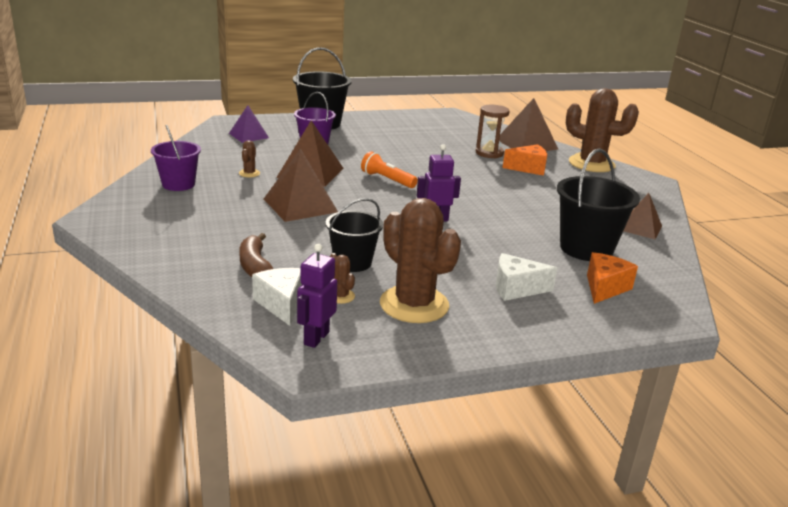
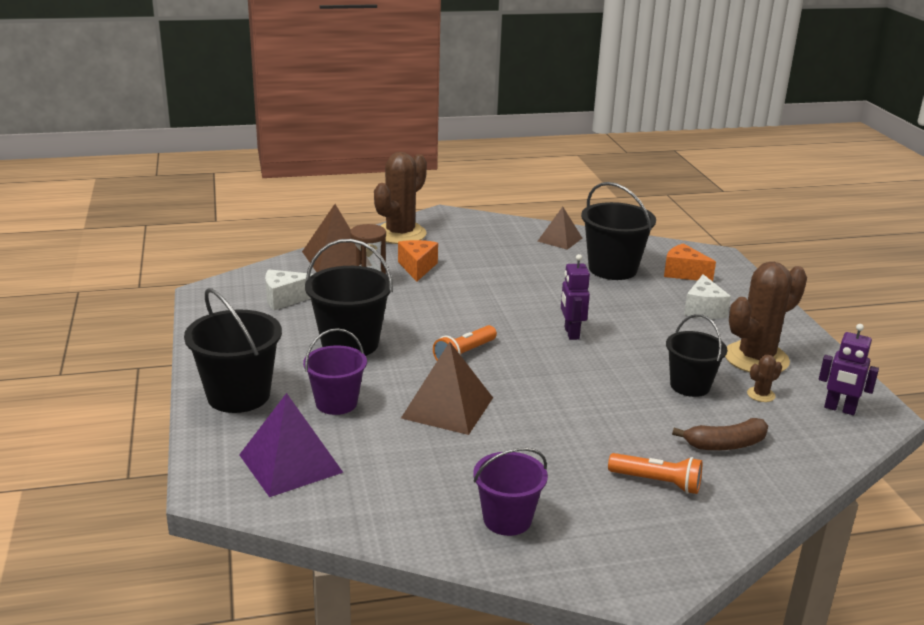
camera: 85 degrees left, 0 degrees up
purple pyramid [229,105,269,143] -> purple pyramid [239,393,343,497], size x1.56
brown cactus [239,140,260,177] -> none
white cheese [252,268,302,326] -> white cheese moved to [265,269,313,310]
brown pyramid [264,148,338,222] -> none
none -> black bucket [305,239,393,356]
none -> orange flashlight [608,453,702,494]

